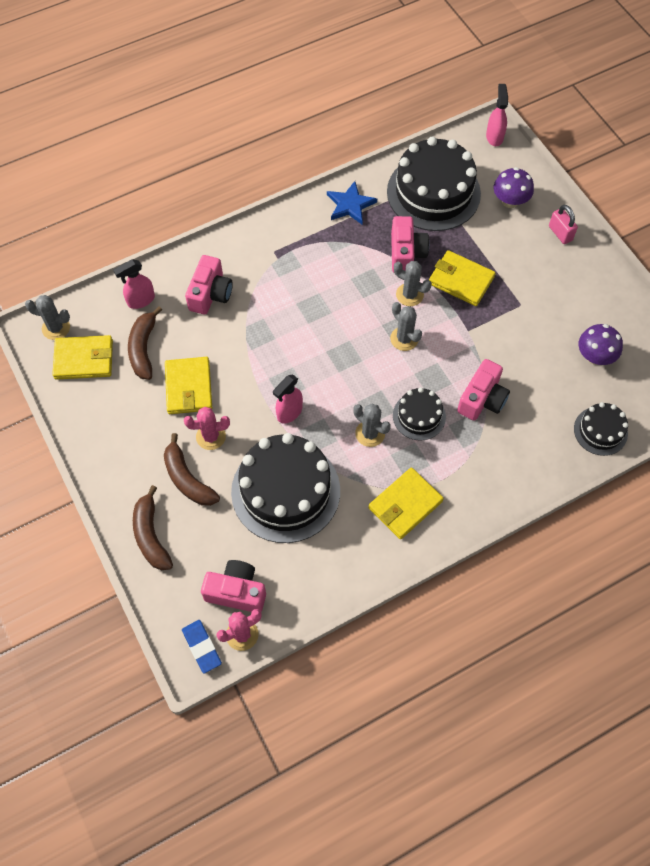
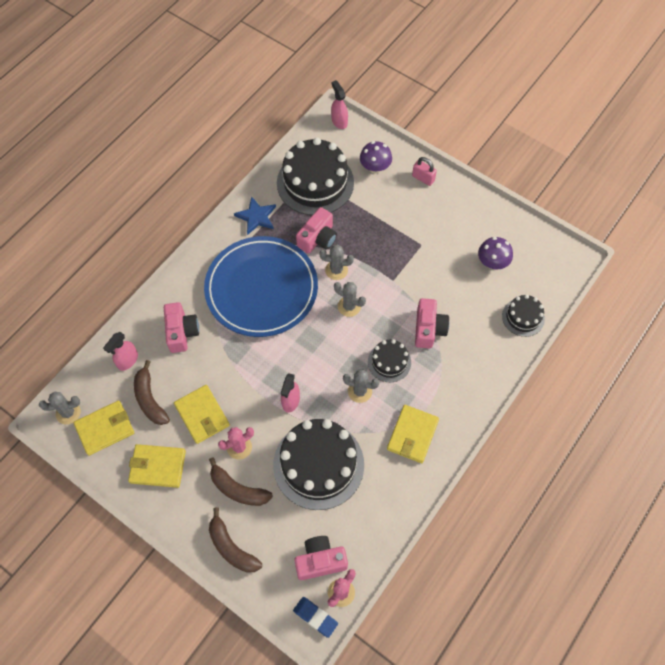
camera: 25 degrees left, 0 degrees up
pink camera [391,216,429,272] -> pink camera turned 60 degrees clockwise [296,207,337,254]
yellow wallet [429,250,496,306] -> yellow wallet moved to [128,444,186,488]
none -> blue plate [204,236,318,337]

